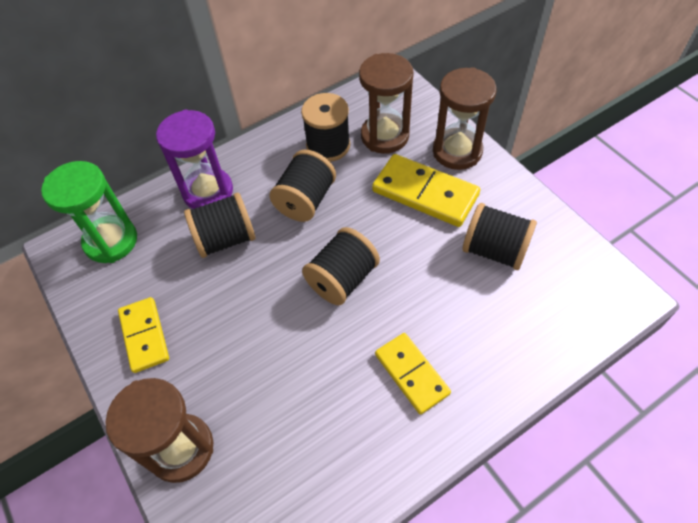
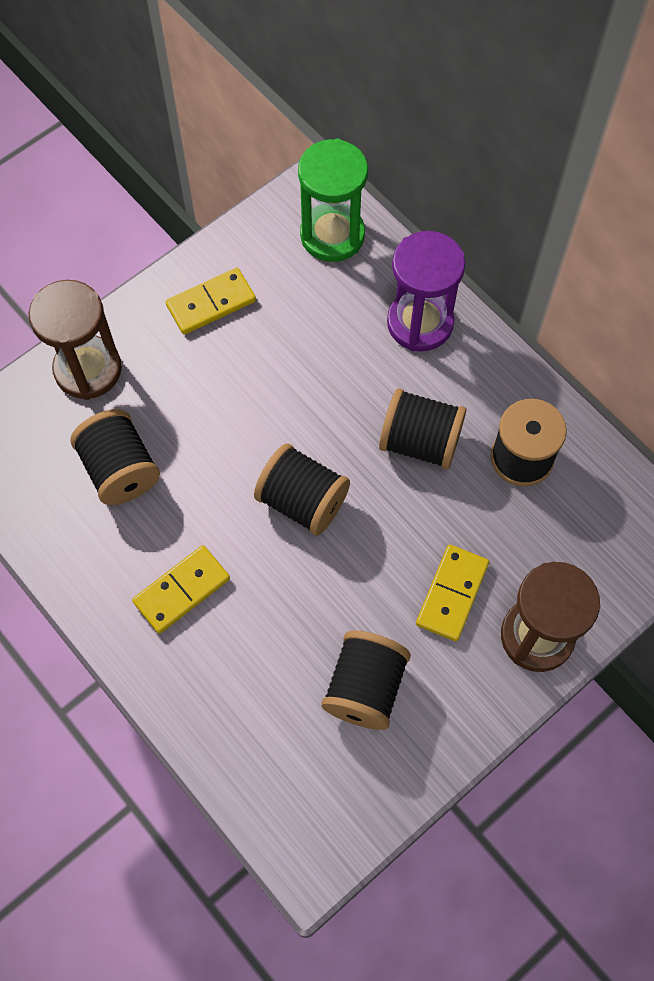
camera: 80 degrees right, 10 degrees up
black spool [184,193,256,258] -> black spool moved to [70,409,160,505]
brown hourglass [359,53,414,154] -> none
yellow domino [372,154,480,227] -> yellow domino [416,545,489,641], size x0.66

